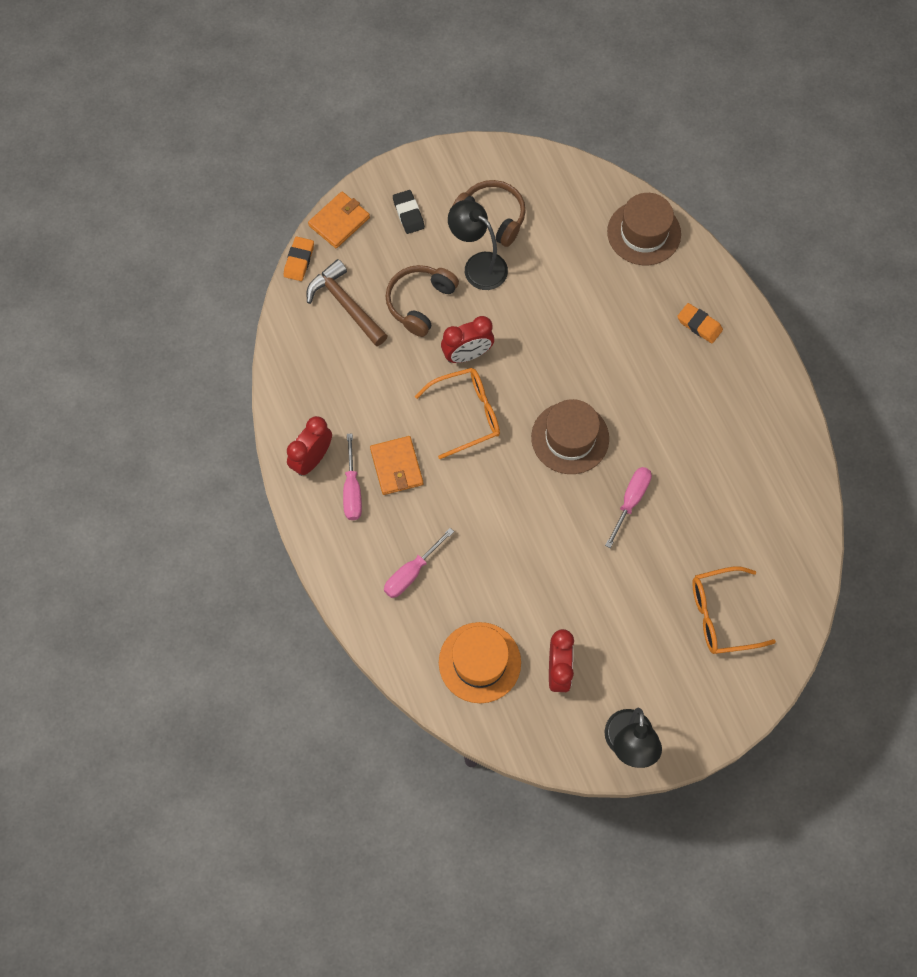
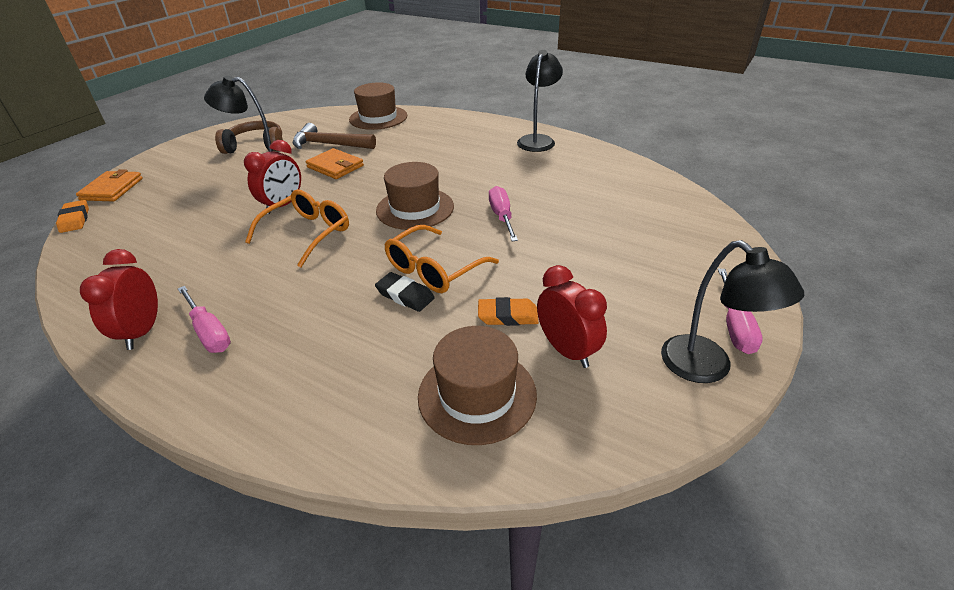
camera: 35 degrees left, 30 degrees down
brown hammer [307,259,388,346] -> brown hammer moved to [292,123,376,149]
orange wallet [370,436,423,495] -> orange wallet moved to [306,148,364,179]
pink screwdriver [384,528,454,598] -> pink screwdriver moved to [718,269,763,354]
brown headphones [385,265,459,337] -> none
black eraser [393,190,425,234] -> black eraser moved to [375,272,435,312]
orange hat [439,622,521,703] -> brown hat [418,326,537,445]
orange eraser [677,303,723,344] -> orange eraser moved to [478,297,539,326]
orange glasses [692,566,776,654] -> orange glasses moved to [384,225,499,293]
none -> black lamp [517,50,563,152]

